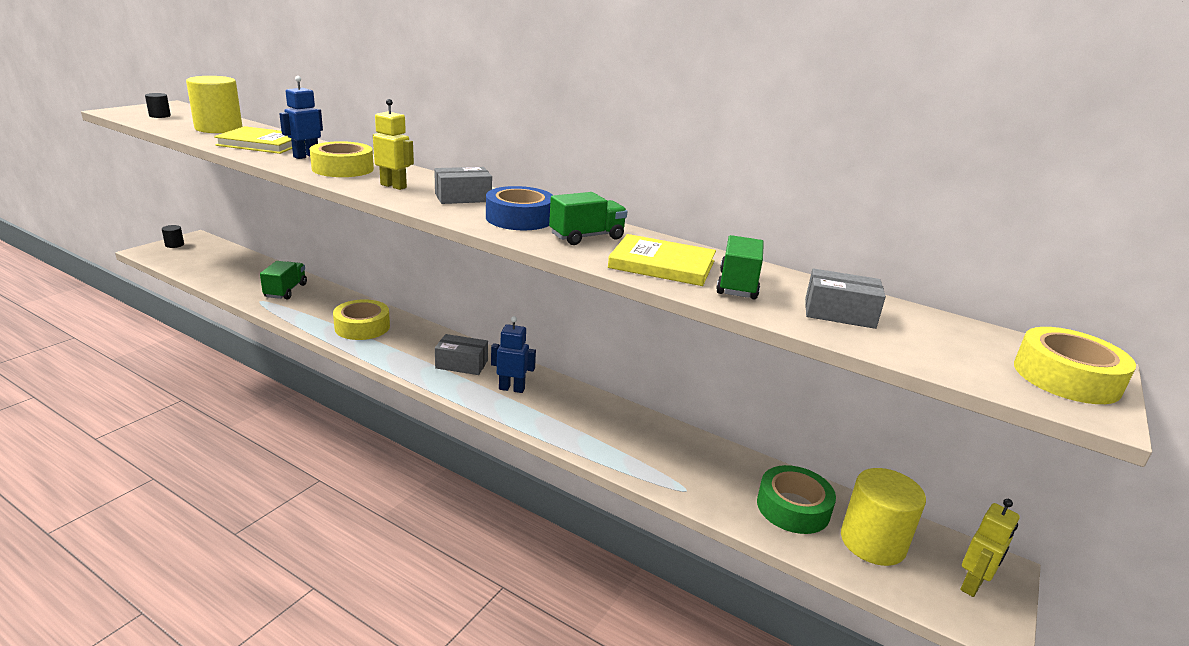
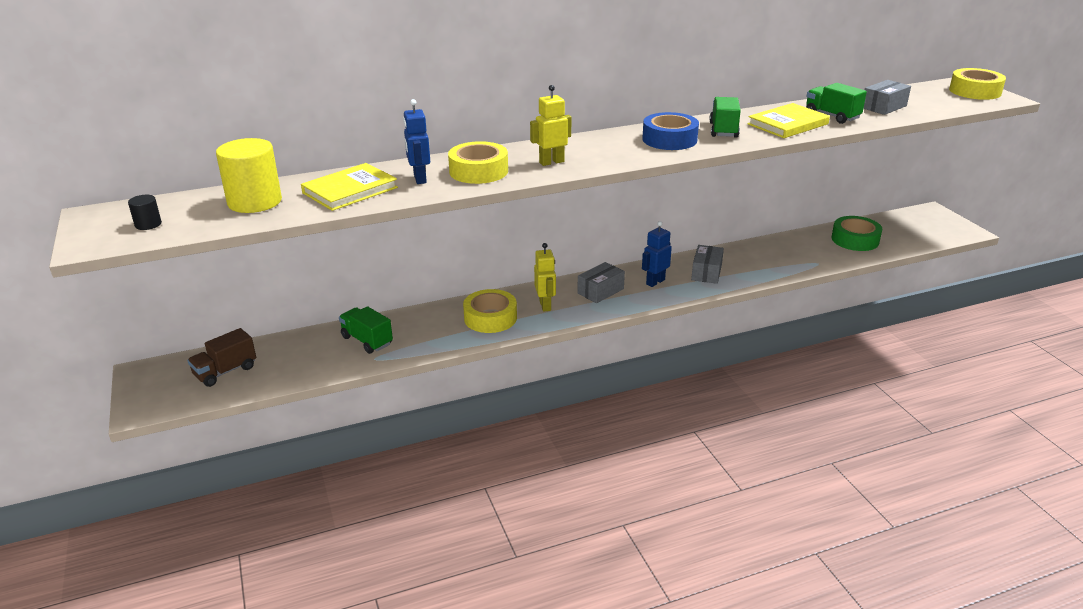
camera: 50 degrees left, 5 degrees up
black cylinder [162,225,184,248] -> none
grey box [434,167,492,204] -> grey box moved to [691,245,724,284]
yellow cylinder [841,468,926,566] -> none
yellow robot [961,499,1020,597] -> yellow robot moved to [534,243,556,312]
none -> brown truck [187,328,256,387]

